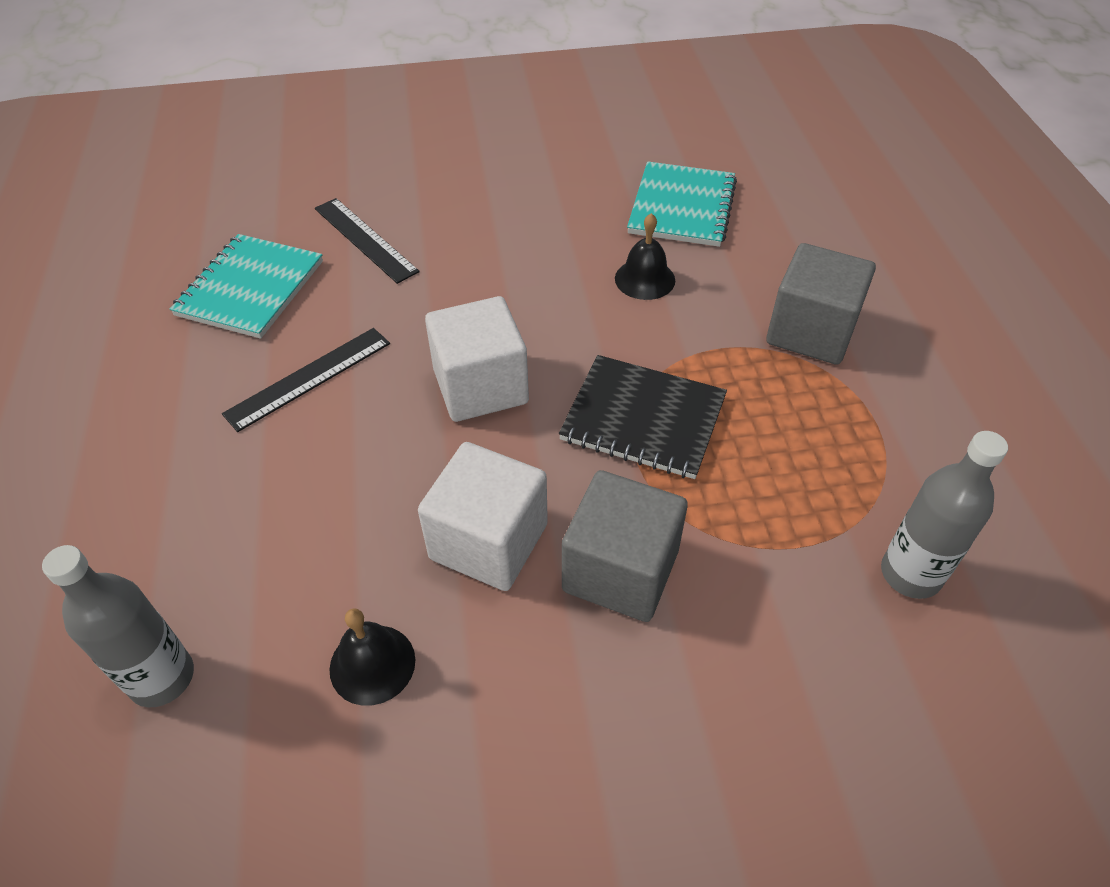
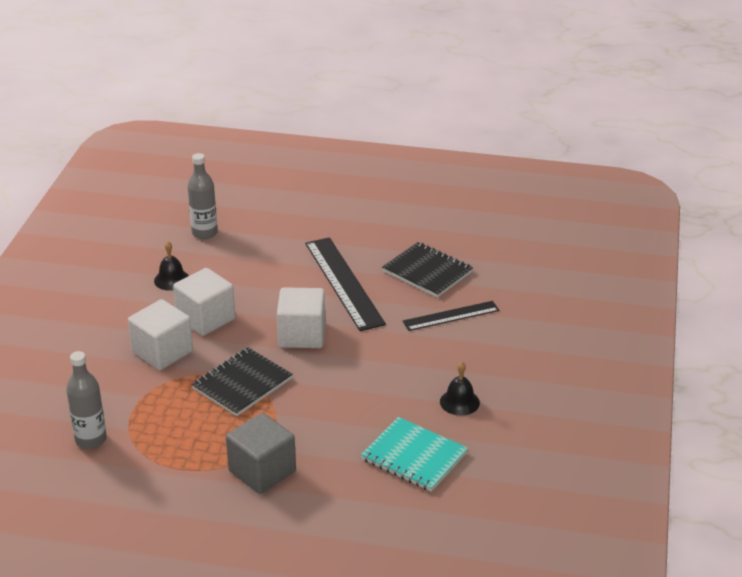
camera: 110 degrees right, 15 degrees down
turquoise notebook [170,234,323,339] -> black notebook [382,242,473,298]
black ruler [222,328,390,432] -> black ruler [305,237,386,331], size x1.67
grey cube [562,470,688,622] -> white cube [128,299,193,370]
black bell [615,213,675,300] -> black bell moved to [440,362,480,416]

